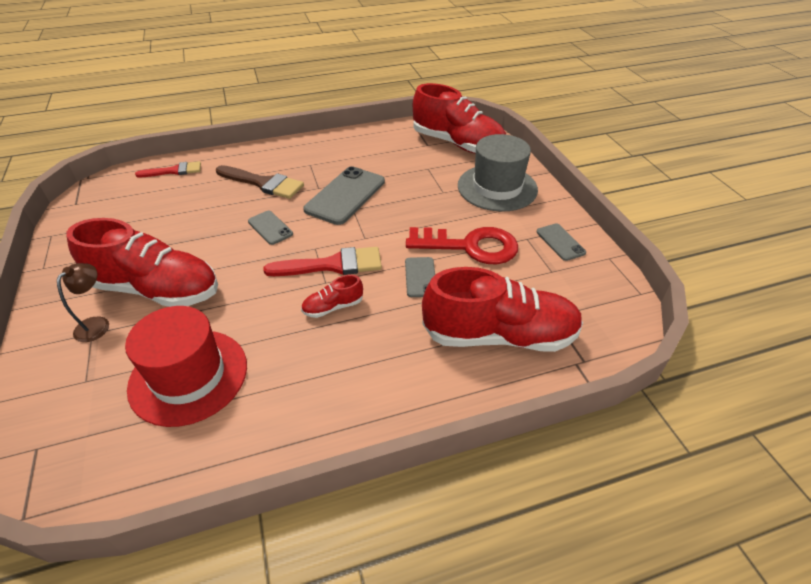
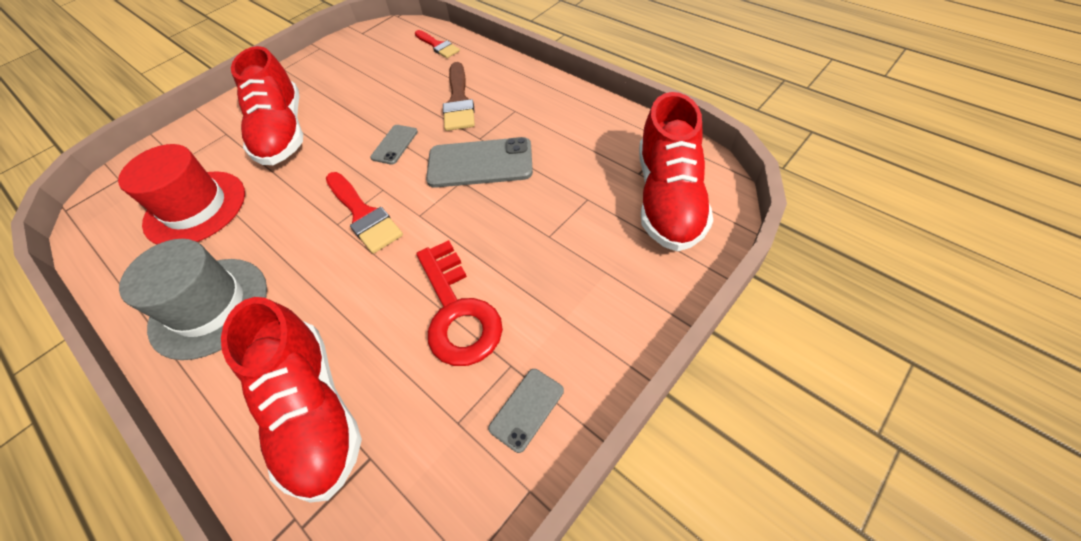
camera: 65 degrees right, 10 degrees up
brown lamp [57,263,109,342] -> none
red shoe [301,275,363,318] -> none
grey phone [405,257,435,297] -> none
grey hat [458,134,538,212] -> grey hat moved to [119,239,267,360]

